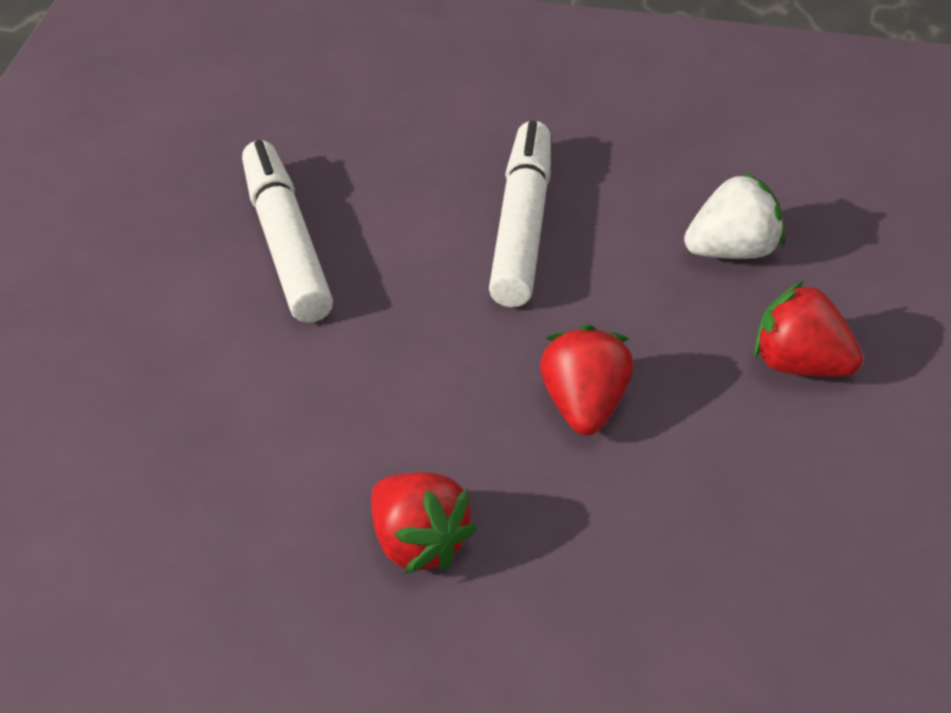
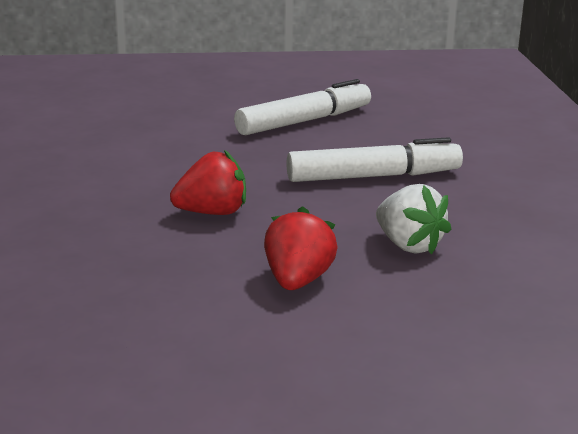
camera: 70 degrees right, 20 degrees down
red strawberry [371,472,477,574] -> none

